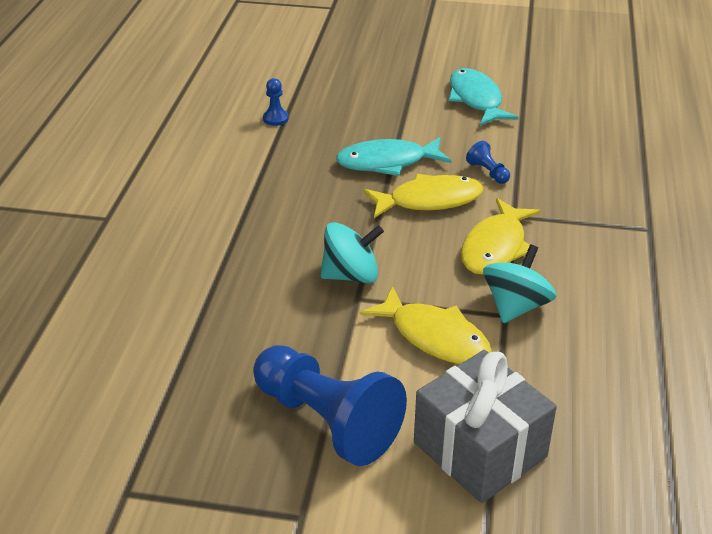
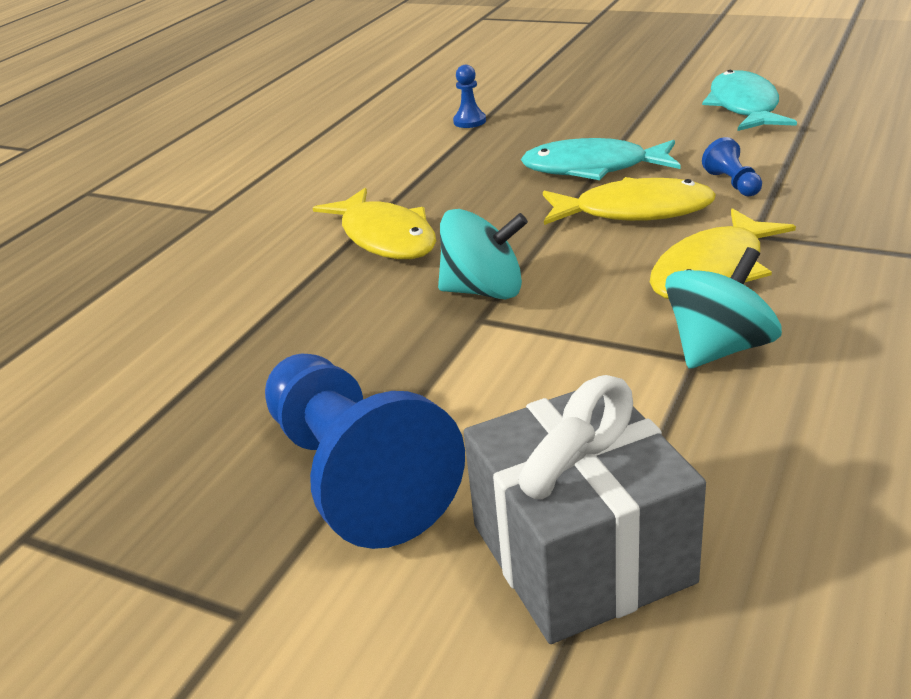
camera: 20 degrees right, 5 degrees down
yellow fish [360,286,492,364] -> yellow fish moved to [313,188,436,259]

